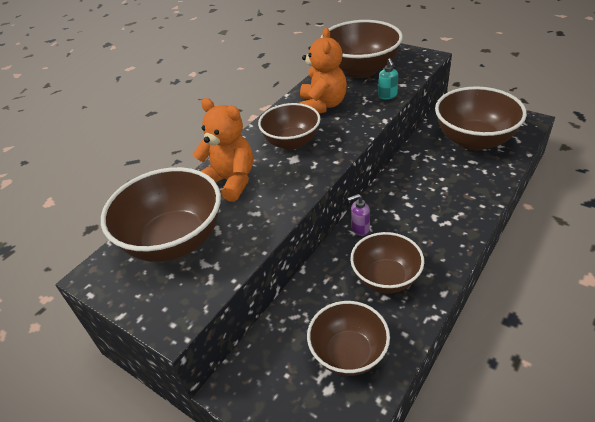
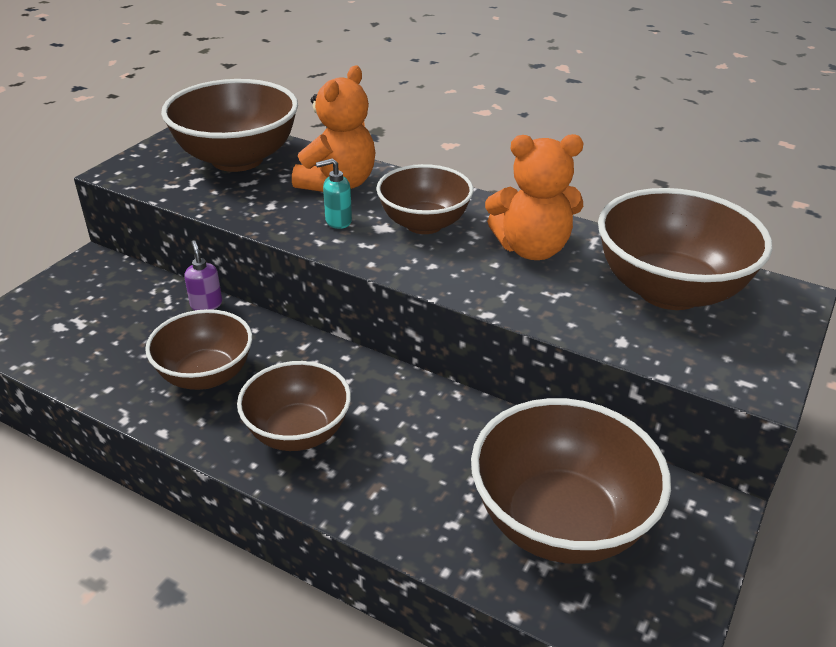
camera: 80 degrees right, 5 degrees down
brown bowl [307,301,390,376] -> brown bowl moved to [237,361,351,451]
purple soap dispenser [347,194,370,236] -> purple soap dispenser moved to [184,240,222,310]
turquoise soap dispenser [378,58,398,99] -> turquoise soap dispenser moved to [316,158,352,229]

